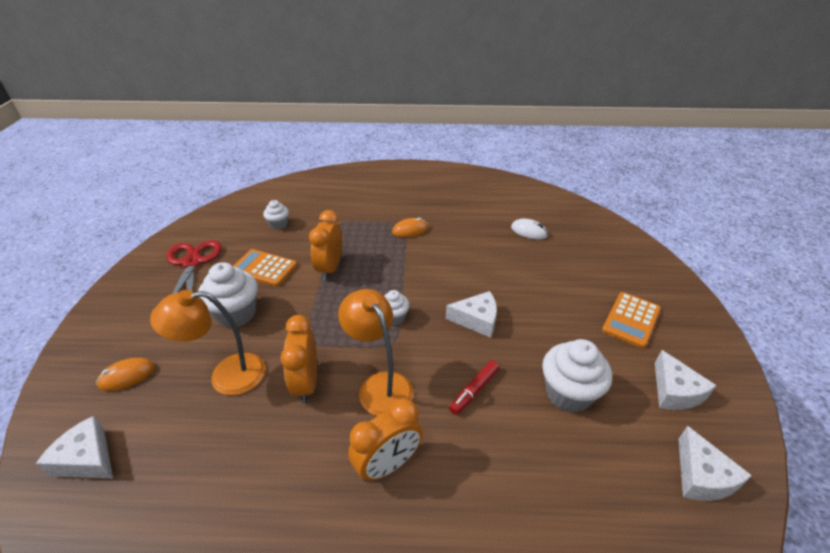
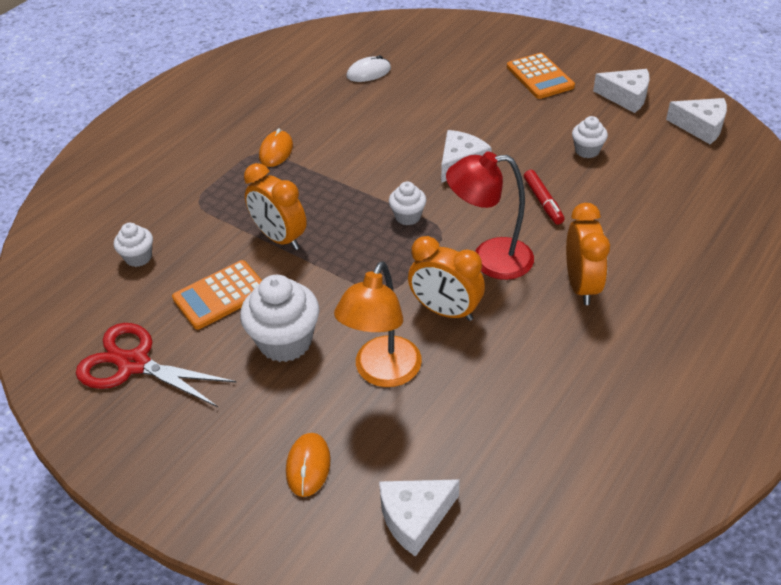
camera: 55 degrees left, 5 degrees up
orange lamp [338,289,414,416] -> red lamp [446,152,534,280]
white cupcake [542,339,612,413] -> white cupcake [572,116,608,158], size x0.55

